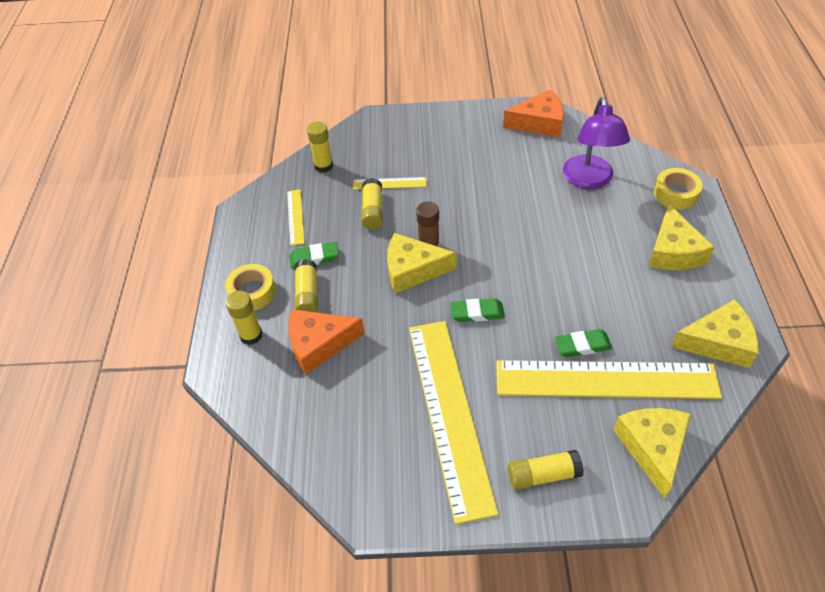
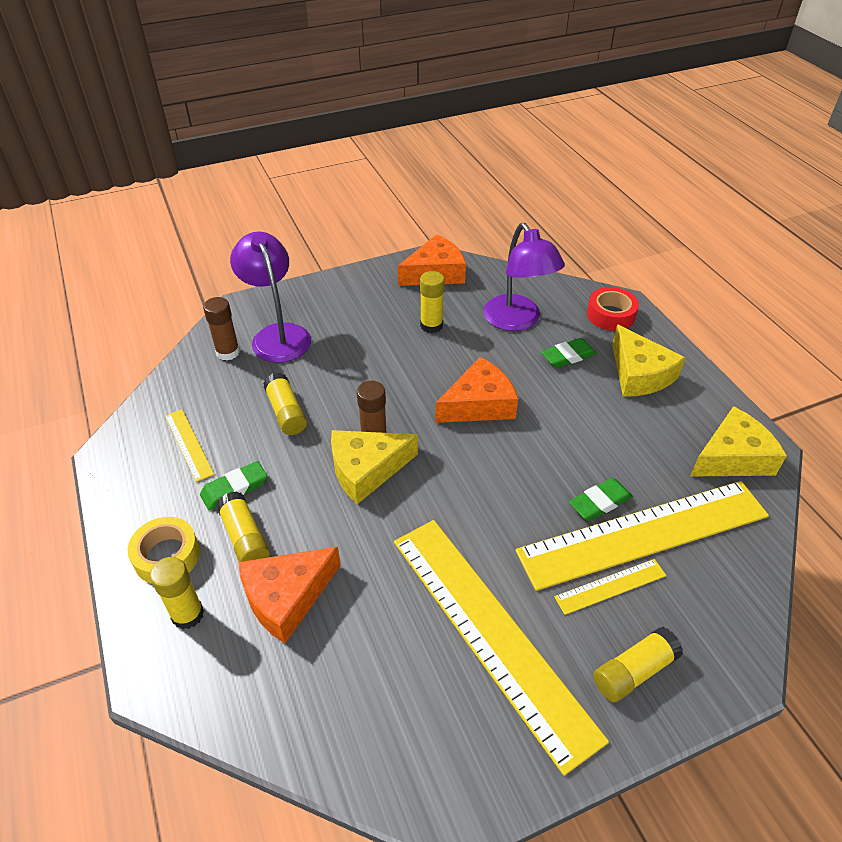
camera: 25 degrees left, 5 degrees down
yellow glue stick [307,121,333,173] -> yellow glue stick moved to [420,271,445,333]
yellow ruler [353,177,427,190] -> yellow ruler moved to [554,559,666,615]
green eraser [450,298,505,322] -> green eraser moved to [541,338,597,368]
yellow cheese [614,408,691,499] -> none
yellow tape [654,168,702,210] -> red tape [587,287,639,331]
none -> brown glue stick [203,297,240,360]
none -> purple lamp [230,231,311,363]
none -> orange cheese [435,357,518,423]

